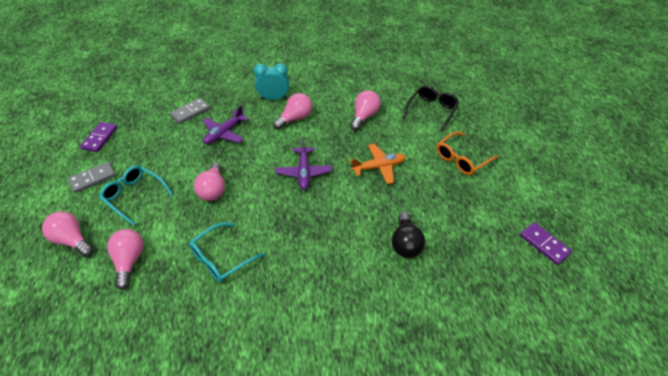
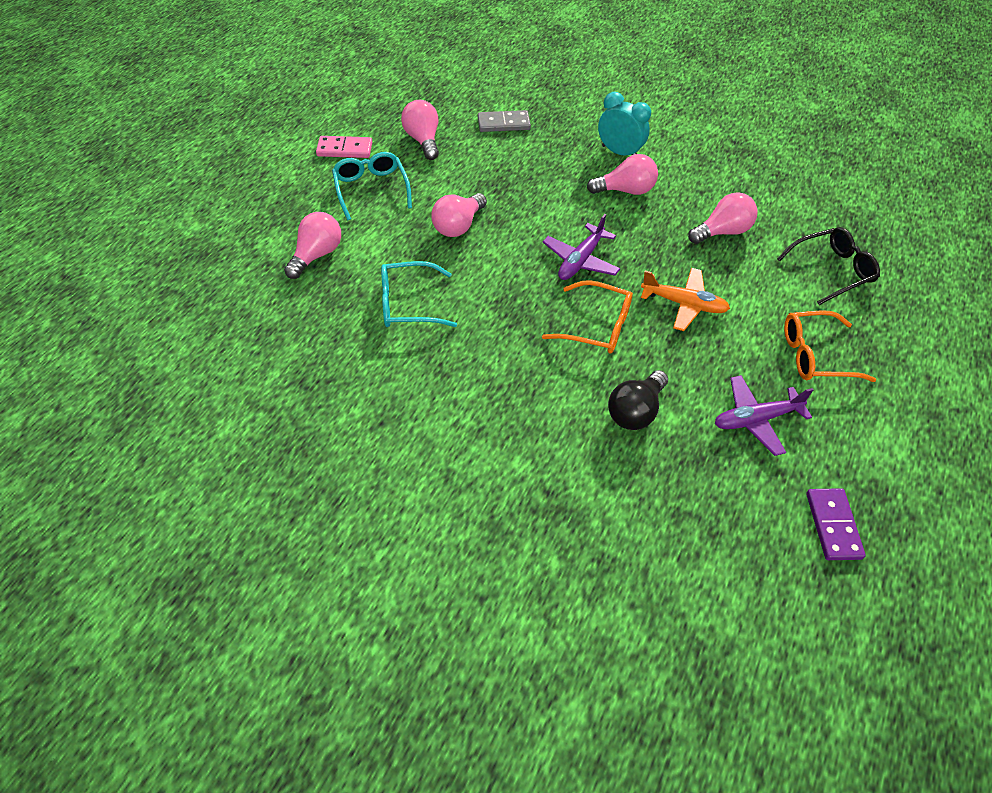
camera: 35 degrees right, 5 degrees up
pink light bulb [42,212,94,257] -> pink light bulb moved to [401,100,439,160]
grey domino [68,162,116,193] -> pink domino [316,136,372,158]
purple domino [80,122,118,152] -> none
purple plane [203,105,249,144] -> purple plane moved to [715,375,813,456]
none -> orange glasses [542,280,633,353]

